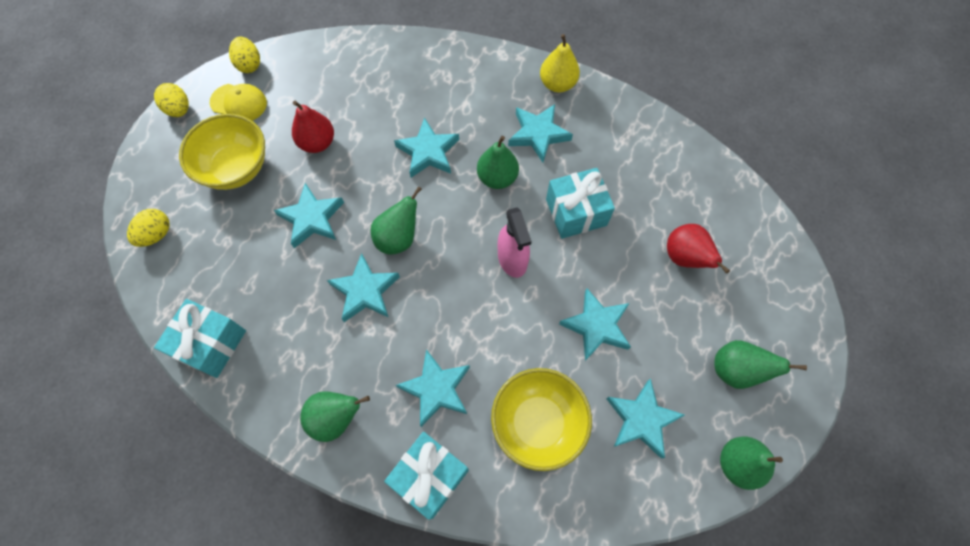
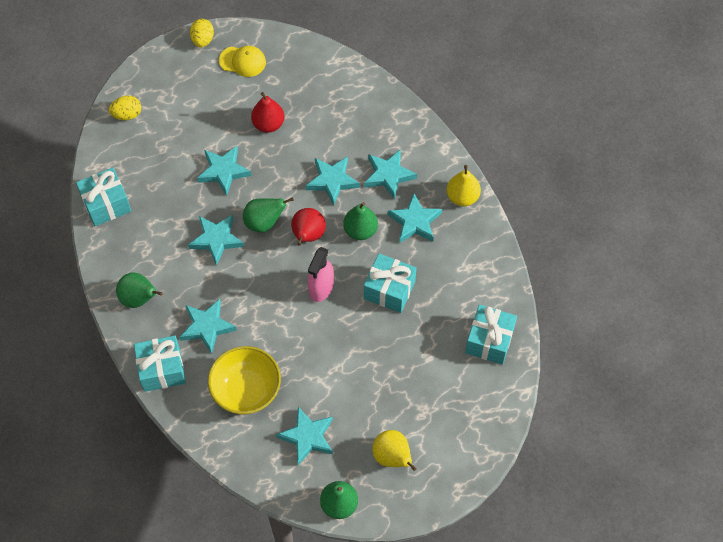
camera: 40 degrees right, 5 degrees down
yellow bowl [179,114,265,190] -> none
yellow cap [210,84,267,121] -> yellow cap turned 45 degrees counterclockwise [219,46,266,77]
yellow egg [229,36,260,73] -> none
turquoise star [559,289,631,361] -> turquoise star moved to [364,149,417,199]
red pear [667,224,730,274] -> red pear moved to [291,208,326,246]
green pear [714,340,807,389] -> yellow pear [372,430,417,471]
none -> turquoise gift [465,305,517,365]

